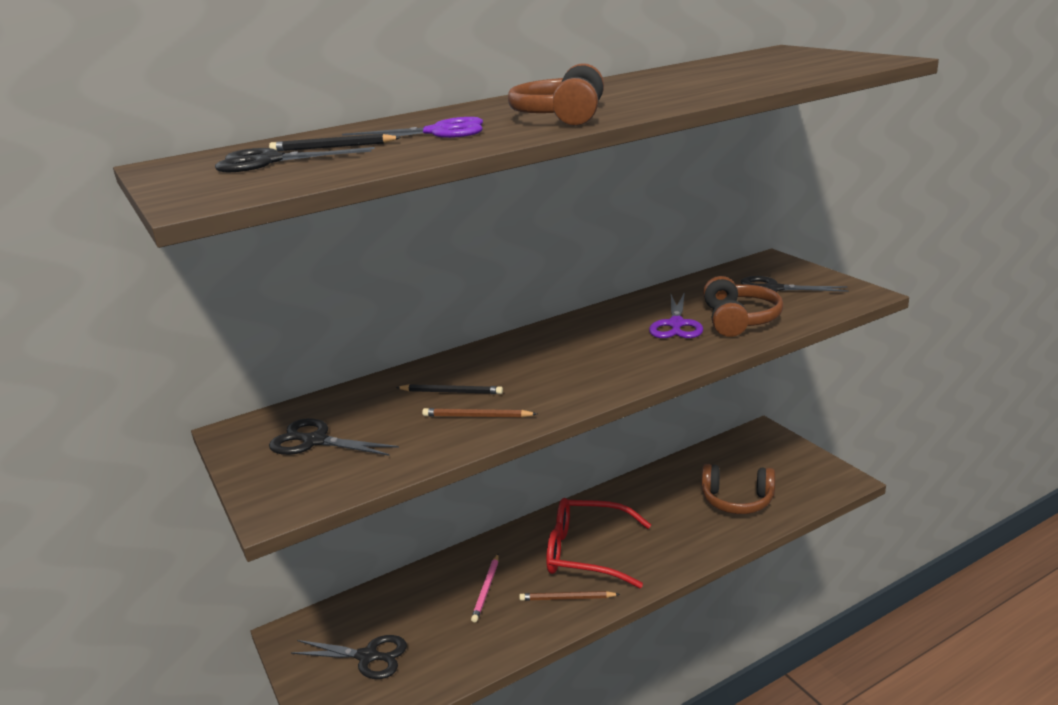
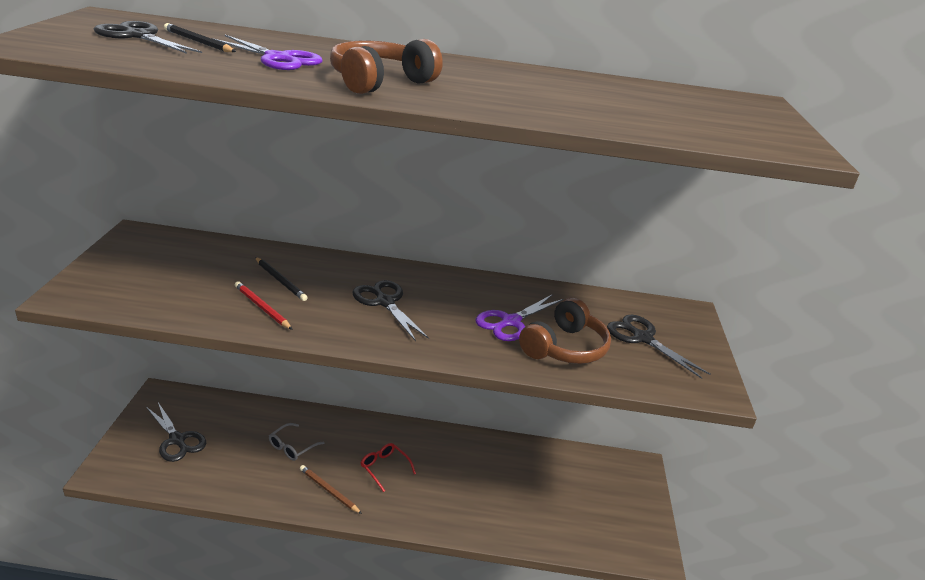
camera: 30 degrees right, 5 degrees up
black scissors [269,418,399,456] -> black scissors moved to [353,280,429,341]
brown pencil [422,408,537,418] -> red pencil [235,281,293,330]
pink pencil [471,554,499,622] -> grey glasses [269,423,324,461]
red glasses [546,498,651,588] -> red glasses [361,443,416,492], size x0.48
brown headphones [702,464,775,514] -> none

